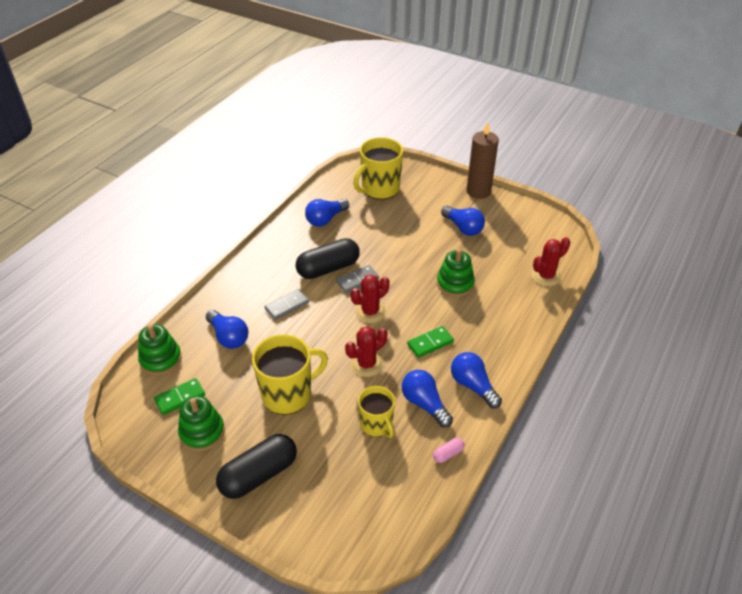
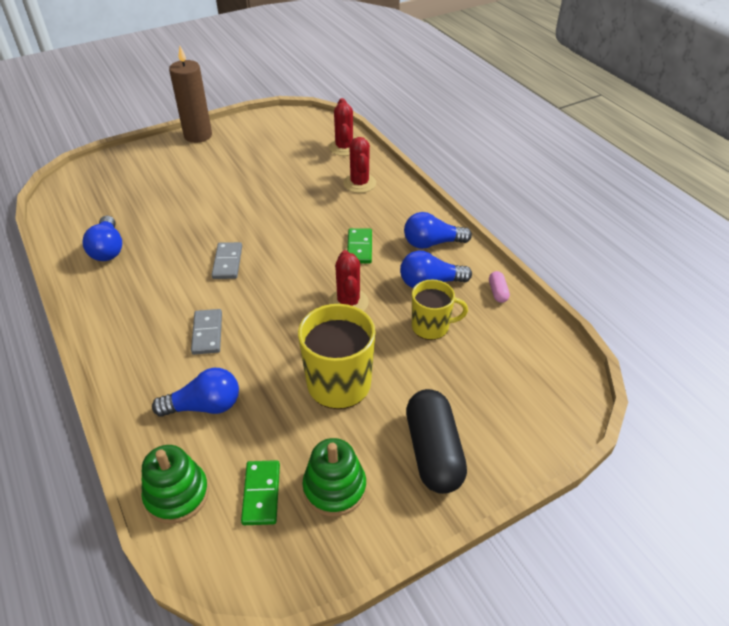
camera: 60 degrees left, 0 degrees up
black capsule [296,238,360,279] -> none
red cactus [351,275,390,323] -> red cactus moved to [343,137,376,193]
yellow mug [353,137,403,200] -> none
green stacking toy [437,249,475,297] -> none
blue light bulb [441,206,485,236] -> none

